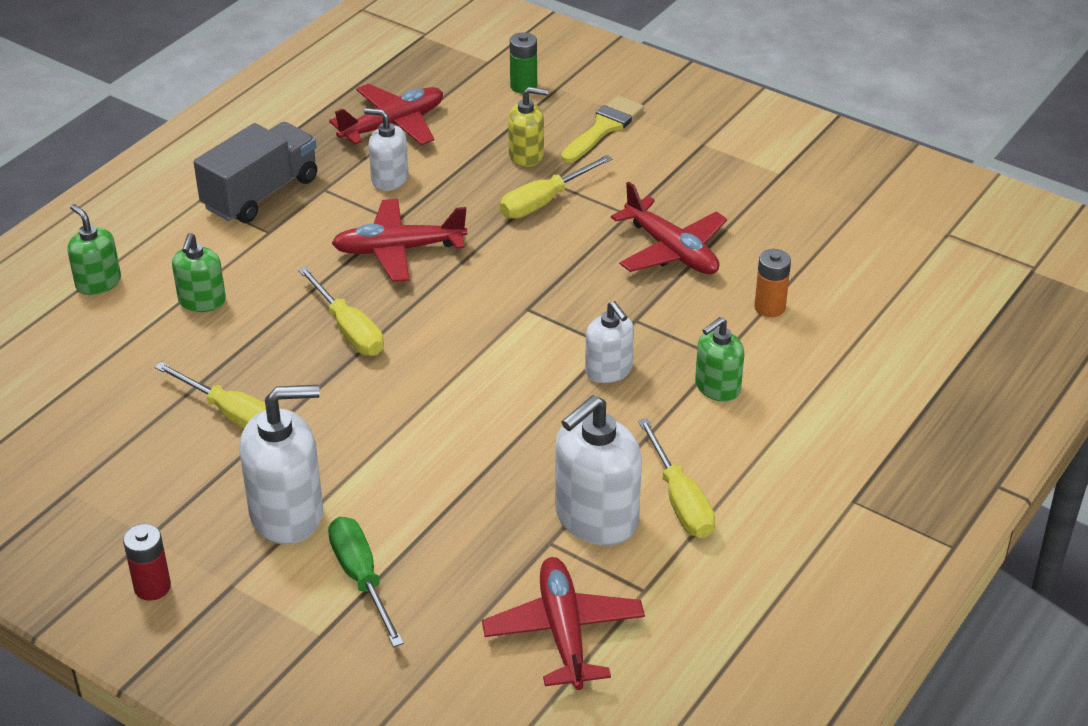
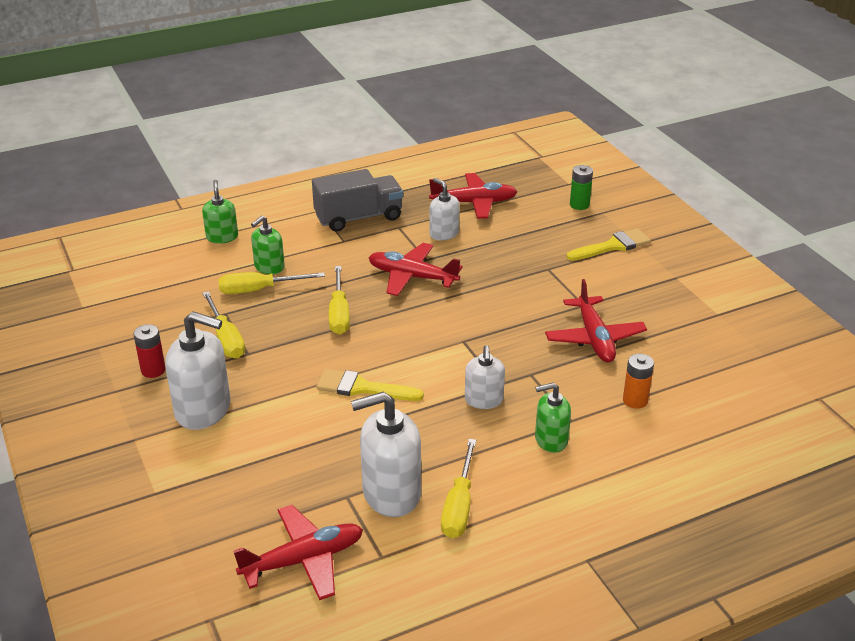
camera: 30 degrees right, 5 degrees down
red battery [123,524,171,601] -> red battery moved to [133,324,166,378]
green screwdriver [328,517,404,647] -> none
red plane [482,557,645,690] -> red plane turned 45 degrees clockwise [233,505,363,600]
yellow screwdriver [500,155,613,219] -> yellow screwdriver moved to [219,272,325,294]
yellow soap dispenser [508,87,548,167] -> none
none -> yellow brush [316,369,424,401]

